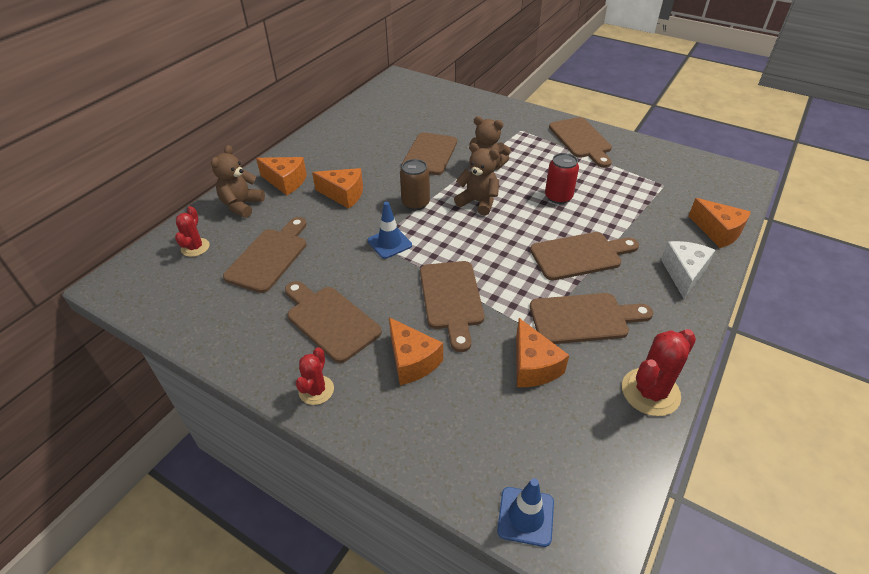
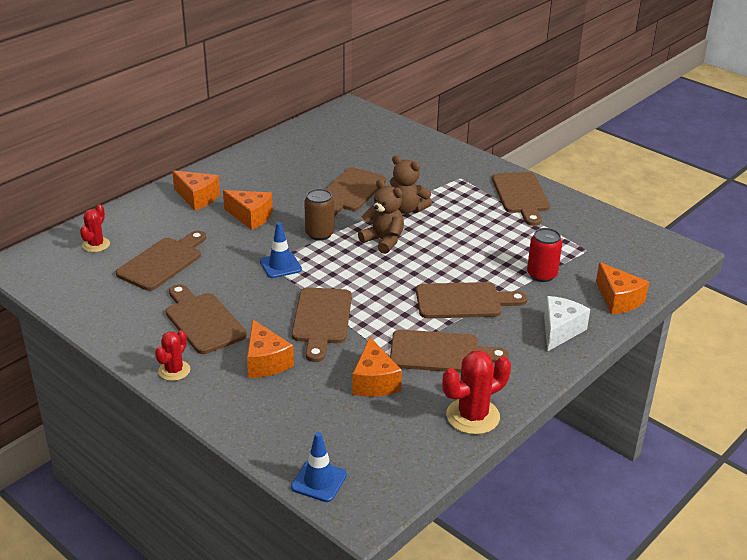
camera: 10 degrees right, 10 degrees down
brown teddy bear [211,145,265,218] -> none
red can [545,153,579,204] -> red can moved to [527,228,562,282]

